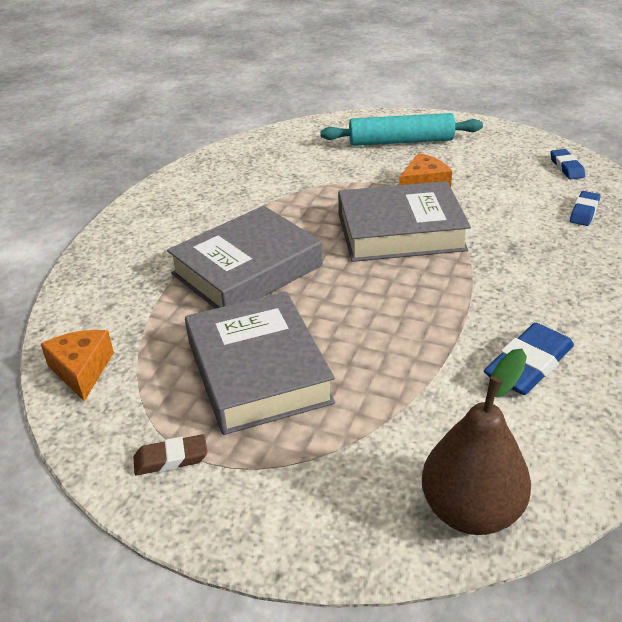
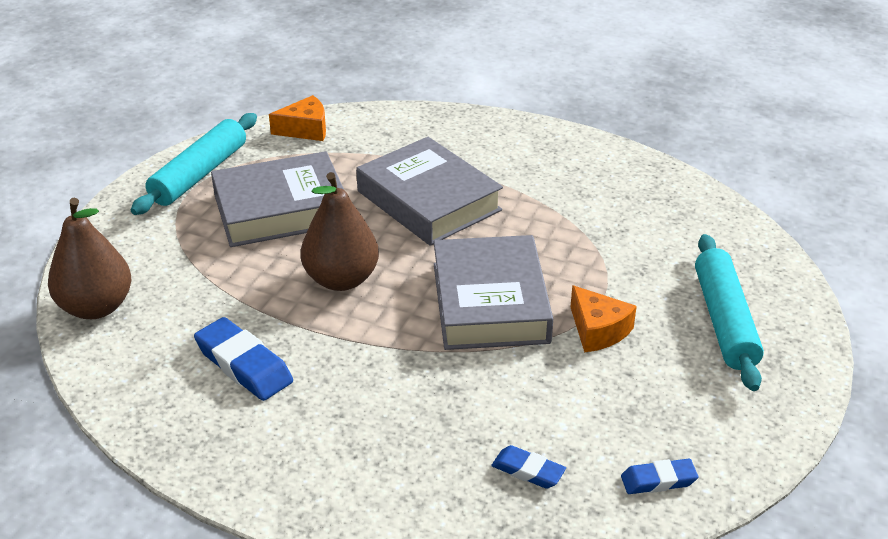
camera: 90 degrees right, 0 degrees up
brown eraser [134,434,207,475] -> turquoise rolling pin [131,113,257,215]
none -> brown pear [301,172,379,291]

